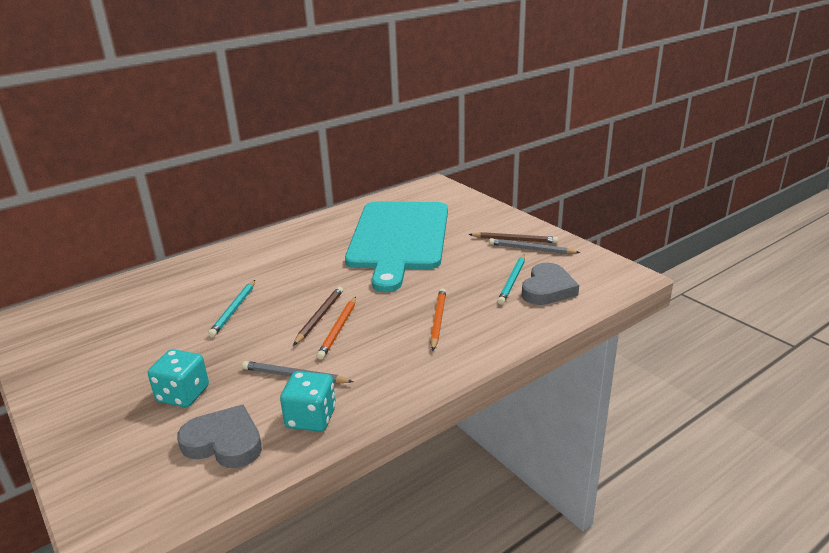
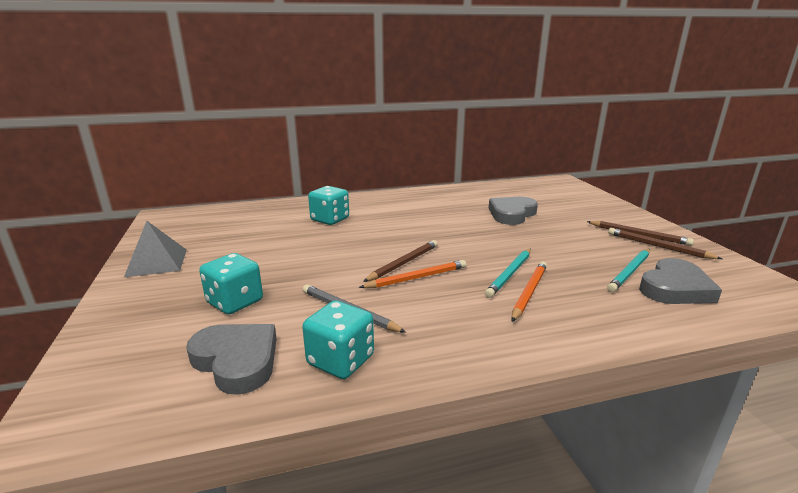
camera: 20 degrees right, 5 degrees down
turquoise pencil [208,280,255,337] -> turquoise pencil moved to [485,249,531,298]
orange pencil [317,297,356,360] -> orange pencil turned 150 degrees counterclockwise [359,260,466,288]
turquoise cutting board [345,202,448,292] -> grey heart [488,197,538,225]
grey pencil [489,238,580,254] -> brown pencil [608,228,722,259]
none -> grey pyramid [124,221,187,277]
none -> turquoise dice [308,186,349,225]

